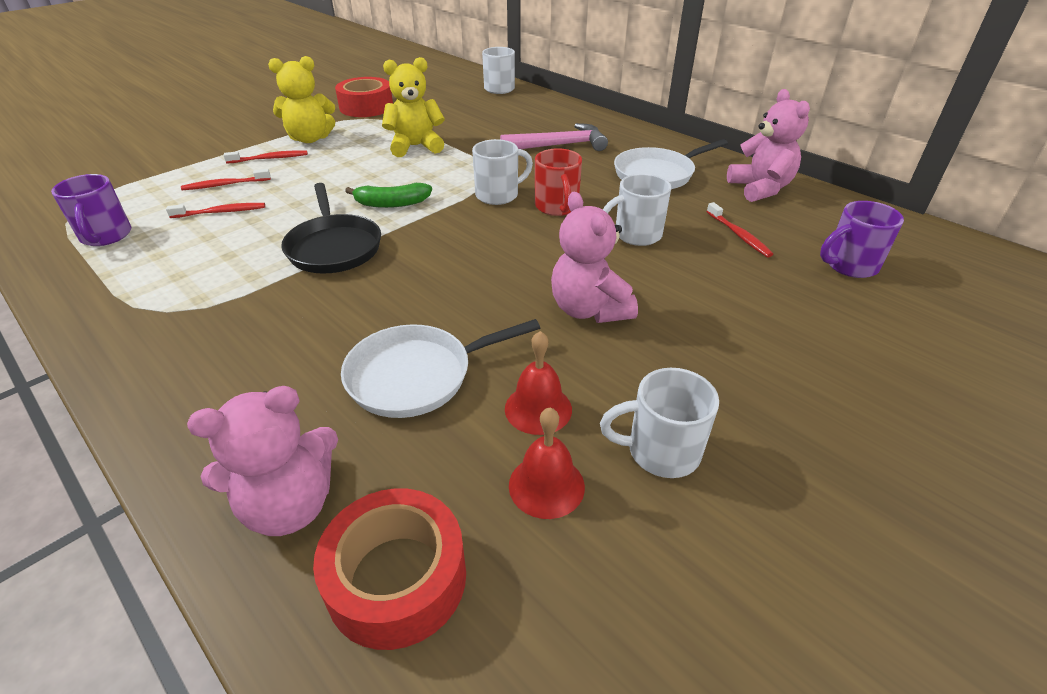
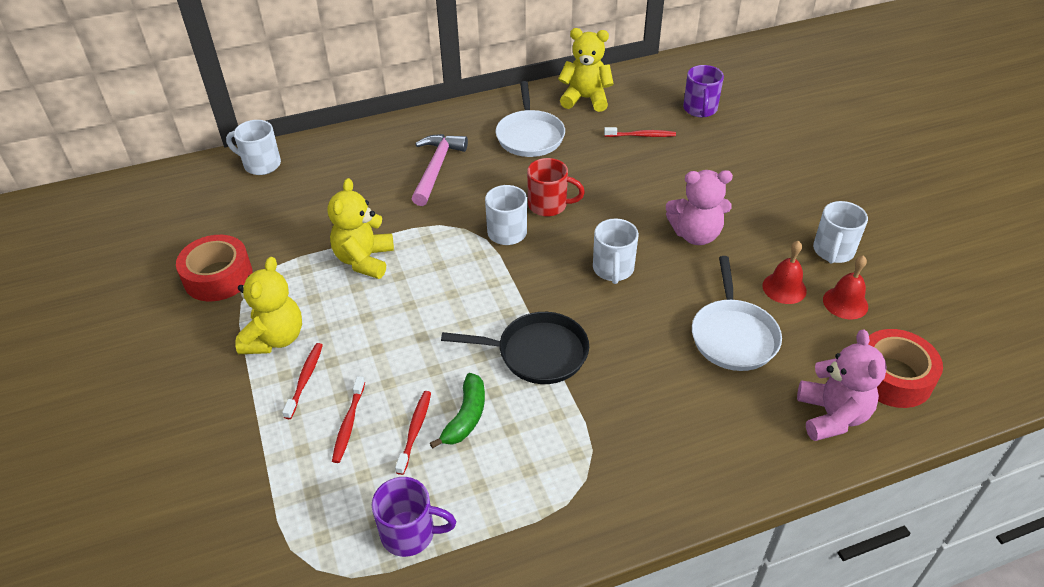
camera: 65 degrees left, 5 degrees up
green banana [345,183,432,208] -> green banana moved to [430,373,485,449]
white mug [603,174,671,246] -> white mug moved to [593,218,639,284]
pink teddy bear [727,89,810,202] -> yellow teddy bear [558,28,614,112]

